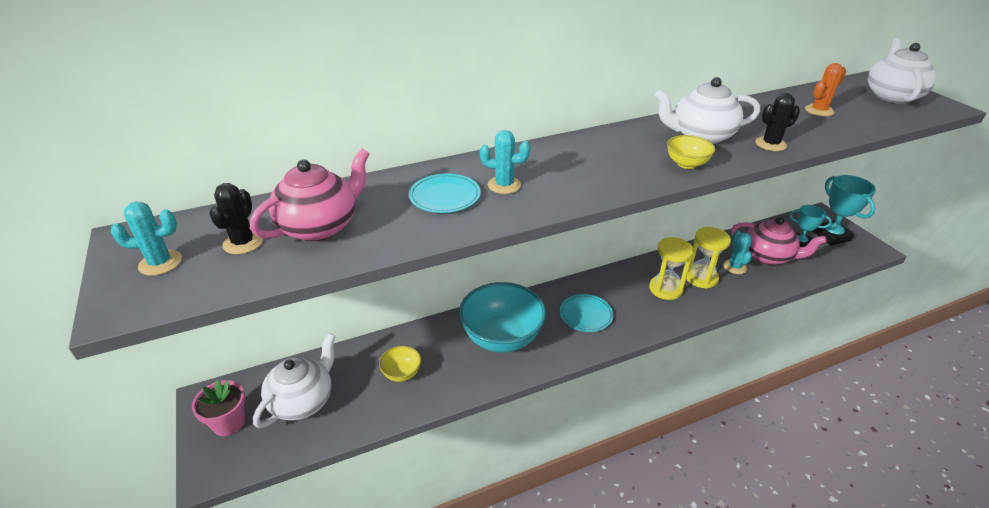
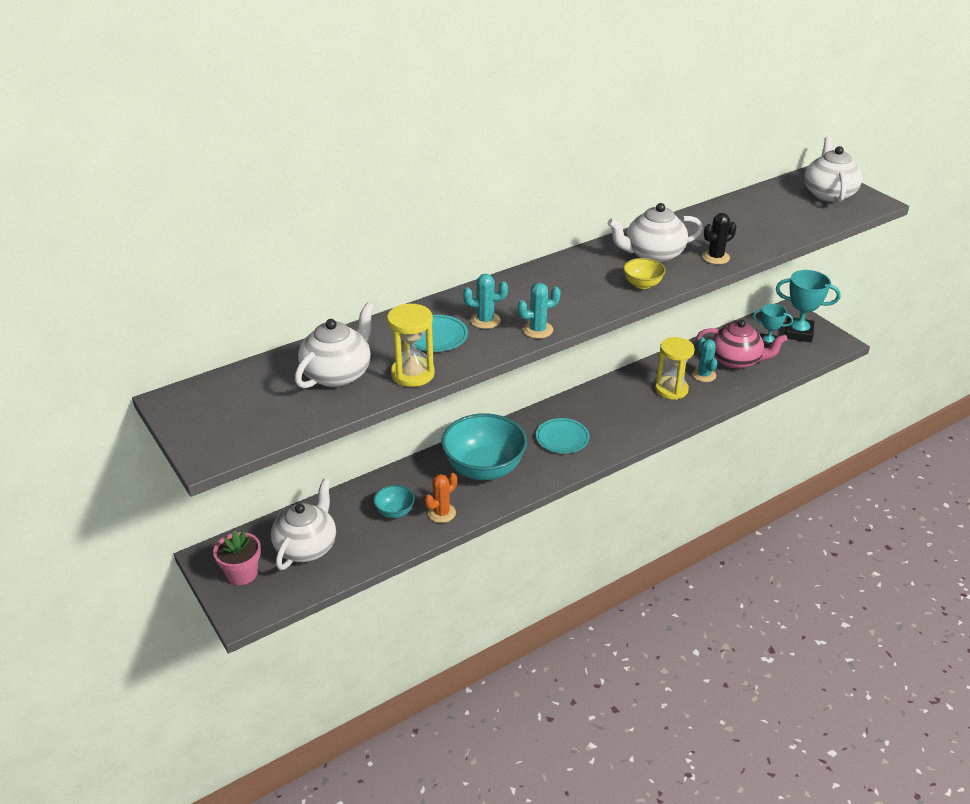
camera: 10 degrees left, 0 degrees up
turquoise cactus [110,202,182,276] -> turquoise cactus moved to [517,283,561,339]
black cactus [209,183,263,254] -> none
pink teapot [250,148,370,241] -> white teapot [295,303,374,388]
yellow bowl [379,346,421,382] -> turquoise bowl [373,485,415,518]
yellow hourglass [649,237,694,300] -> yellow hourglass moved to [387,304,435,387]
orange cactus [805,63,846,116] -> orange cactus moved to [425,473,457,523]
turquoise trophy [813,175,876,246] -> turquoise trophy turned 45 degrees counterclockwise [776,270,841,342]

